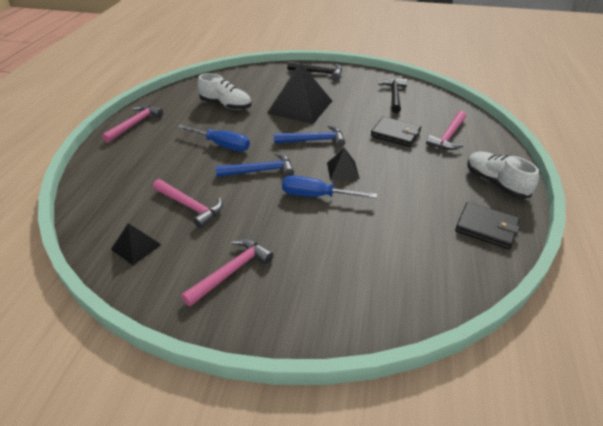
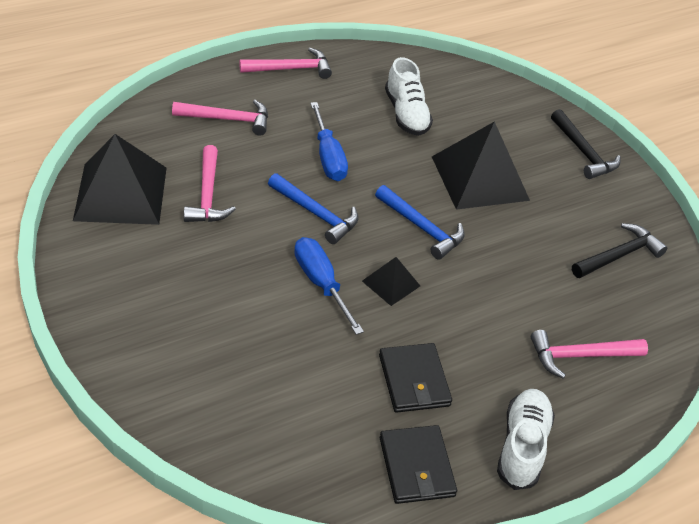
camera: 45 degrees right, 5 degrees up
black pyramid [111,223,161,265] -> black pyramid [73,134,167,225], size x2.07
pink hammer [181,239,274,307] -> pink hammer moved to [172,100,268,135]
black wallet [371,116,421,147] -> black wallet moved to [379,343,452,413]

